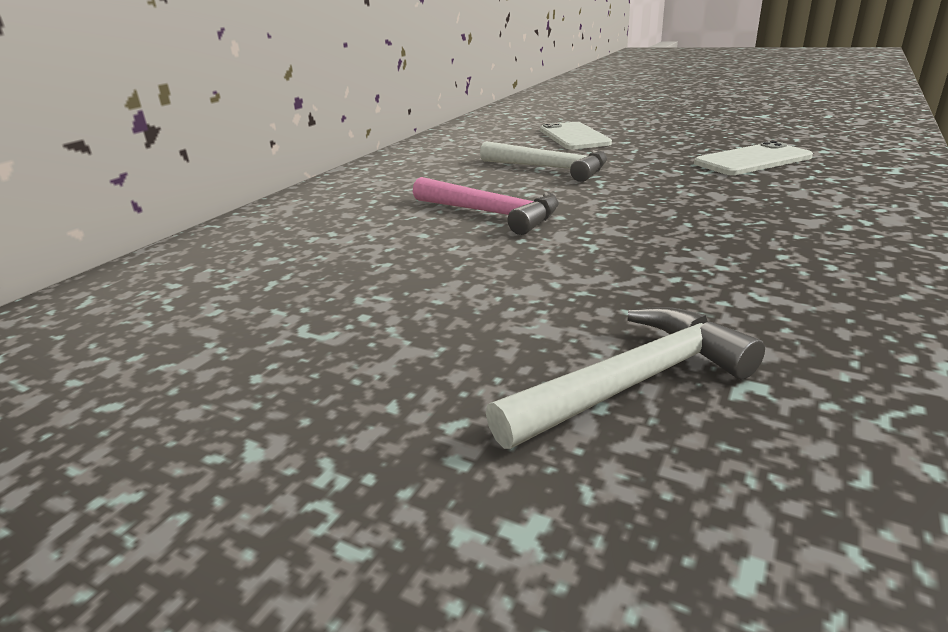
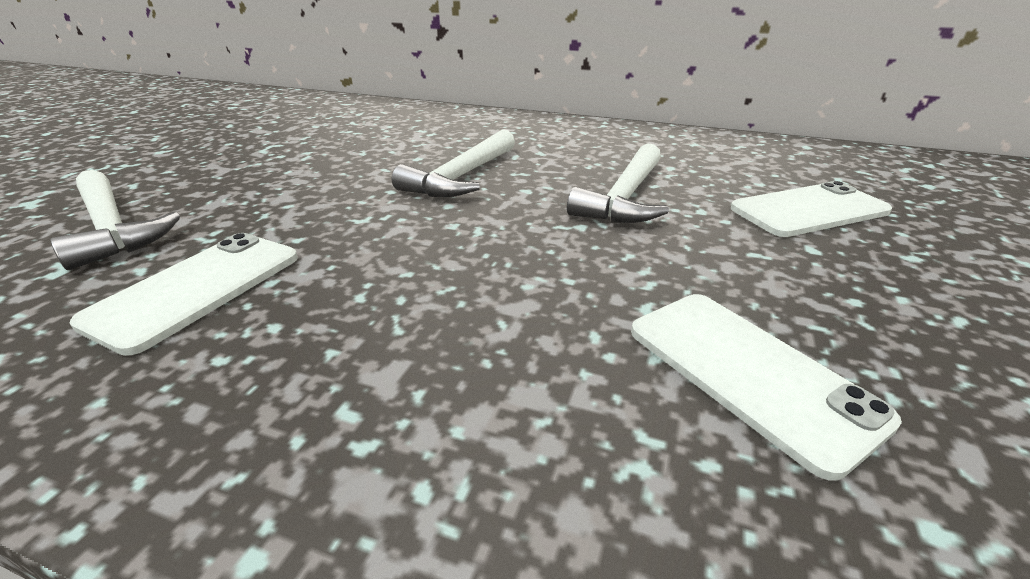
camera: 80 degrees right, 5 degrees up
pink hammer [413,177,559,235] -> white hammer [392,129,515,197]
none -> white phone [70,233,298,356]

